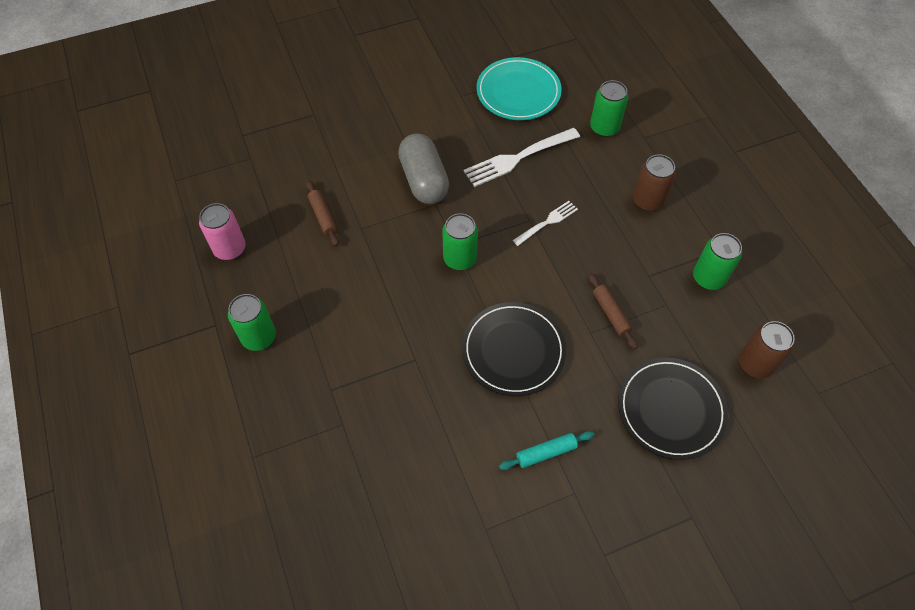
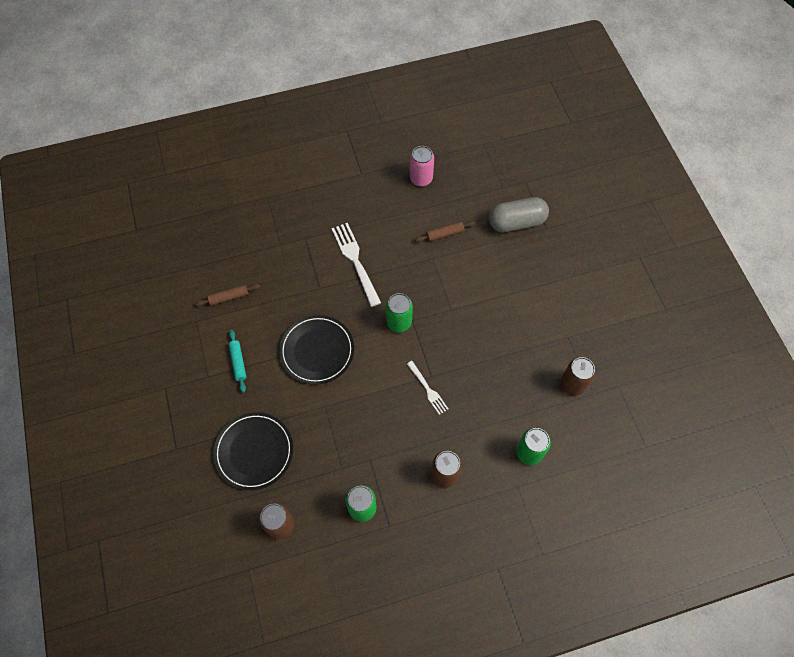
camera: 95 degrees right, 5 degrees up
green can [228,294,276,351] -> none
grey capsule [398,134,449,204] -> grey capsule moved to [489,197,549,232]
white fork [463,128,580,187] -> white fork moved to [331,223,381,307]
turquoise plate [477,57,562,120] -> brown can [560,357,596,396]
brown rolling pin [588,273,638,349] -> brown rolling pin moved to [195,284,260,306]

